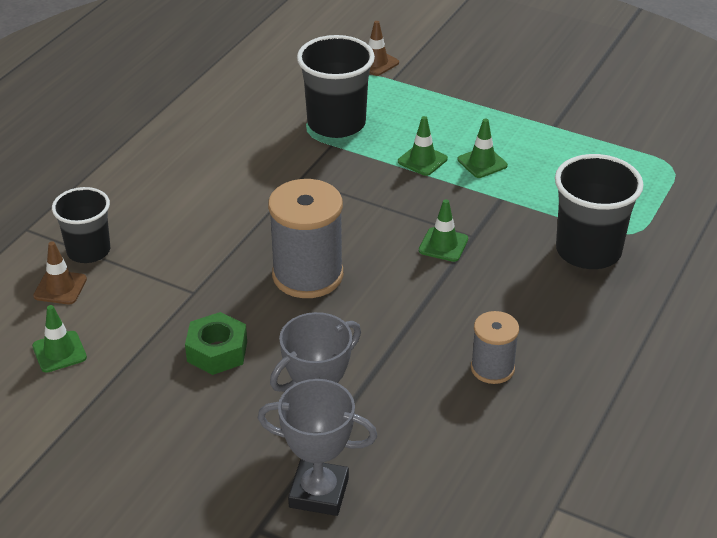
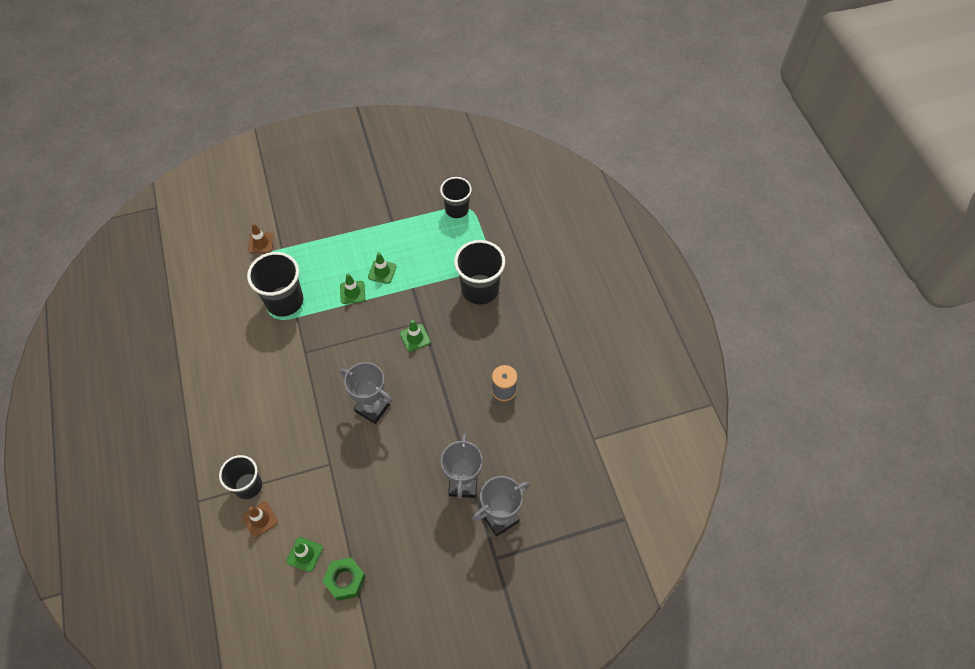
camera: 45 degrees left, 20 degrees up
green nut [185,312,247,375] -> green nut moved to [322,557,366,601]
grey spool [268,179,343,298] -> grey trophy [340,362,393,424]
none -> black cup [440,177,472,218]

